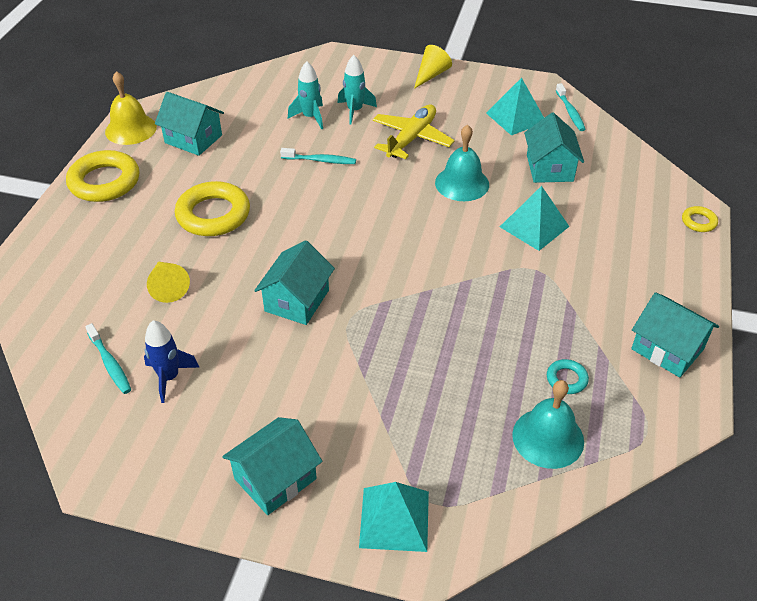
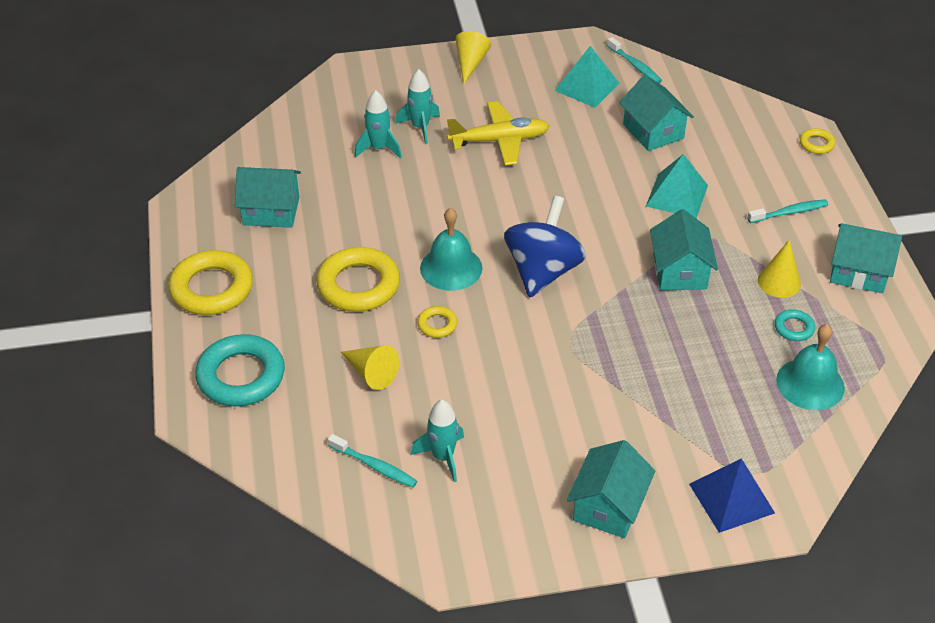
camera: 25 degrees left, 0 degrees up
yellow bell [105,71,157,145] -> none
blue rocket [144,320,200,403] -> turquoise rocket [411,400,464,482]
turquoise house [254,240,335,325] -> turquoise house moved to [650,209,718,290]
turquoise toothbrush [280,148,356,164] -> turquoise toothbrush moved to [747,199,828,223]
turquoise pyramid [359,482,429,552] -> blue pyramid [689,458,775,533]
yellow plane [372,105,454,159] -> yellow plane turned 75 degrees clockwise [447,101,550,165]
turquoise bell [435,124,489,201] -> turquoise bell moved to [420,208,482,291]
none -> turquoise ring [195,334,285,407]
none -> yellow ring [417,306,457,338]
none -> blue spinning top [504,196,586,297]
none -> yellow cone [758,240,801,298]

